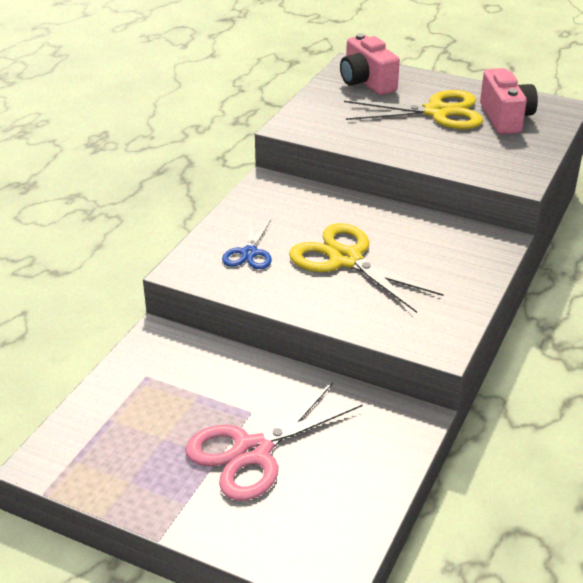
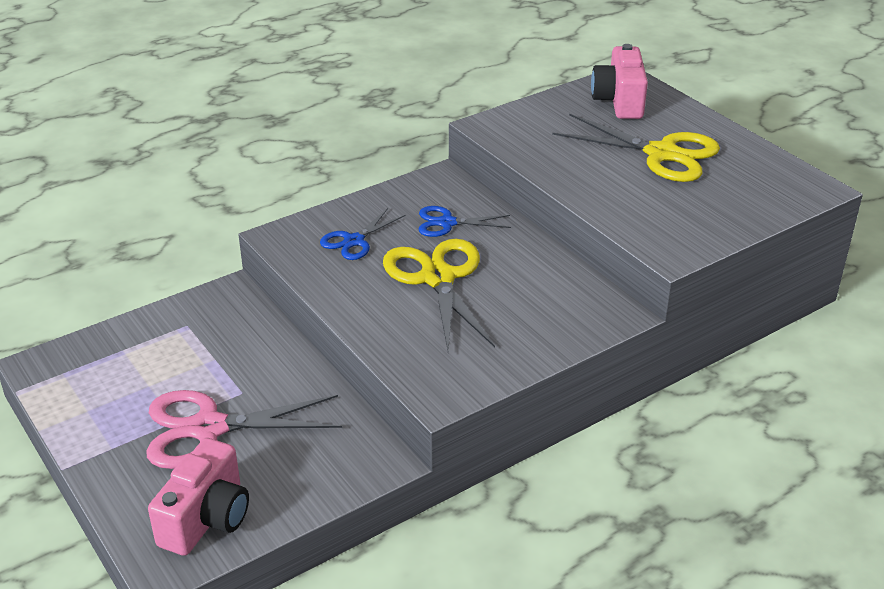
camera: 30 degrees right, 0 degrees up
pink camera [480,68,538,134] -> pink camera moved to [148,438,249,556]
none -> blue scissors [419,206,511,237]

